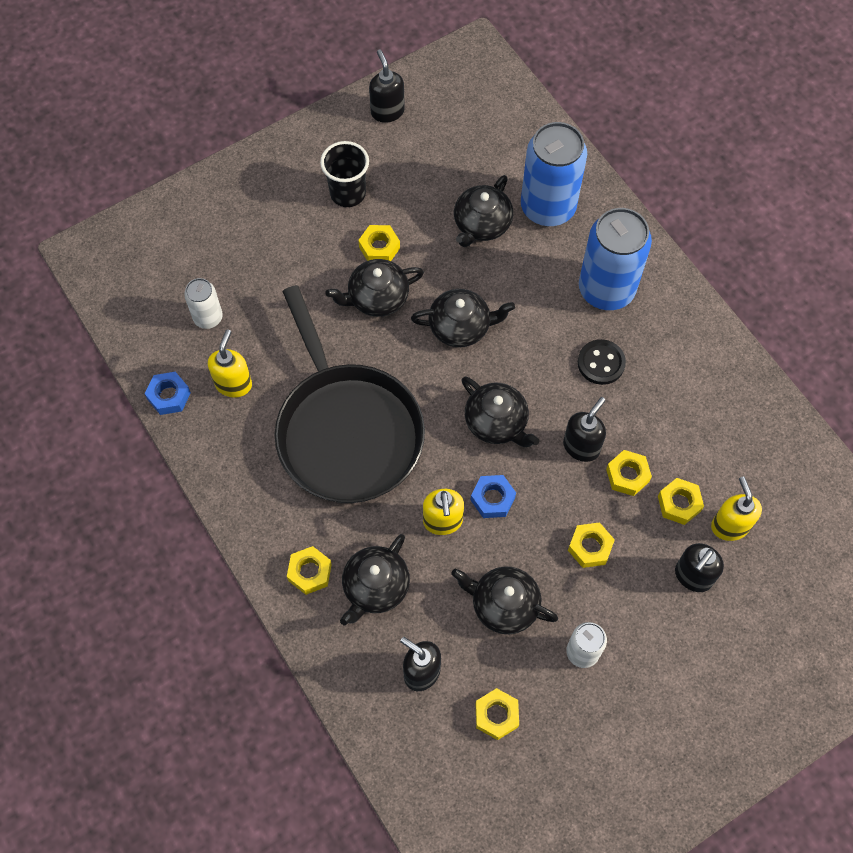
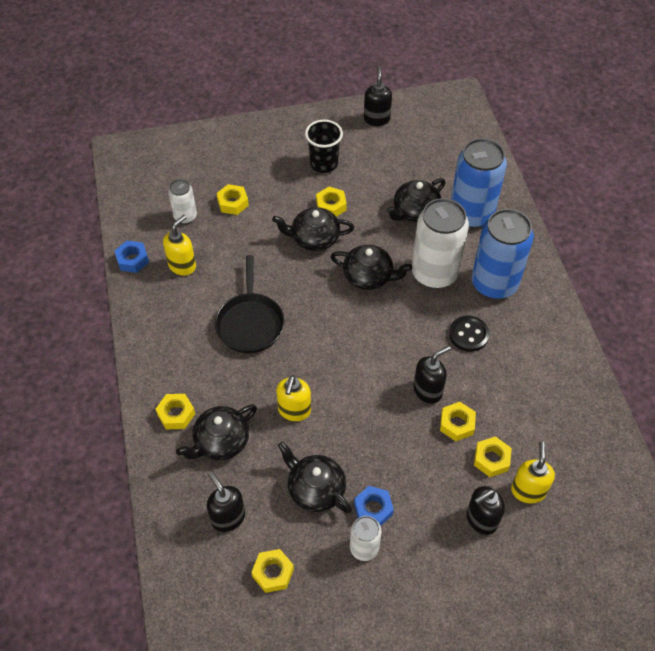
camera: 20 degrees right, 10 degrees down
black pan [275,285,425,503] -> black pan [215,255,284,353], size x0.58
black teapot [461,376,540,447] -> none
blue nut [471,475,516,518] -> blue nut moved to [354,486,394,526]
yellow nut [568,522,615,568] -> yellow nut moved to [216,184,249,215]
none -> white can [412,198,469,289]

